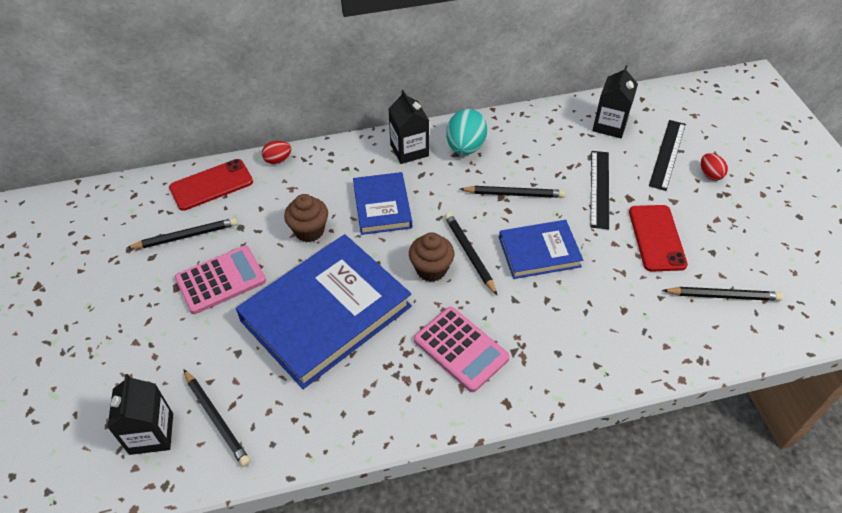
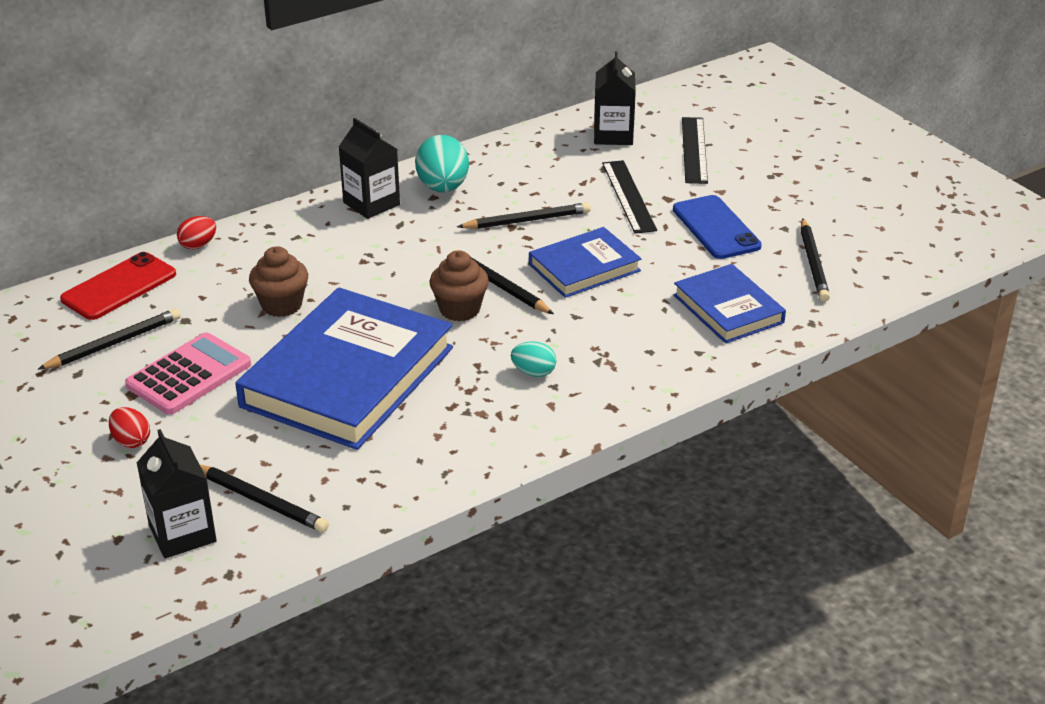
camera: 20 degrees left, 15 degrees down
blue book [353,172,412,235] -> blue book moved to [673,264,786,343]
pink calculator [414,307,510,392] -> turquoise egg [511,341,556,377]
red phone [629,205,688,271] -> blue phone [673,195,762,259]
black pencil [662,287,783,301] -> black pencil turned 105 degrees clockwise [801,218,830,302]
red egg [701,153,728,181] -> red egg moved to [109,407,150,448]

